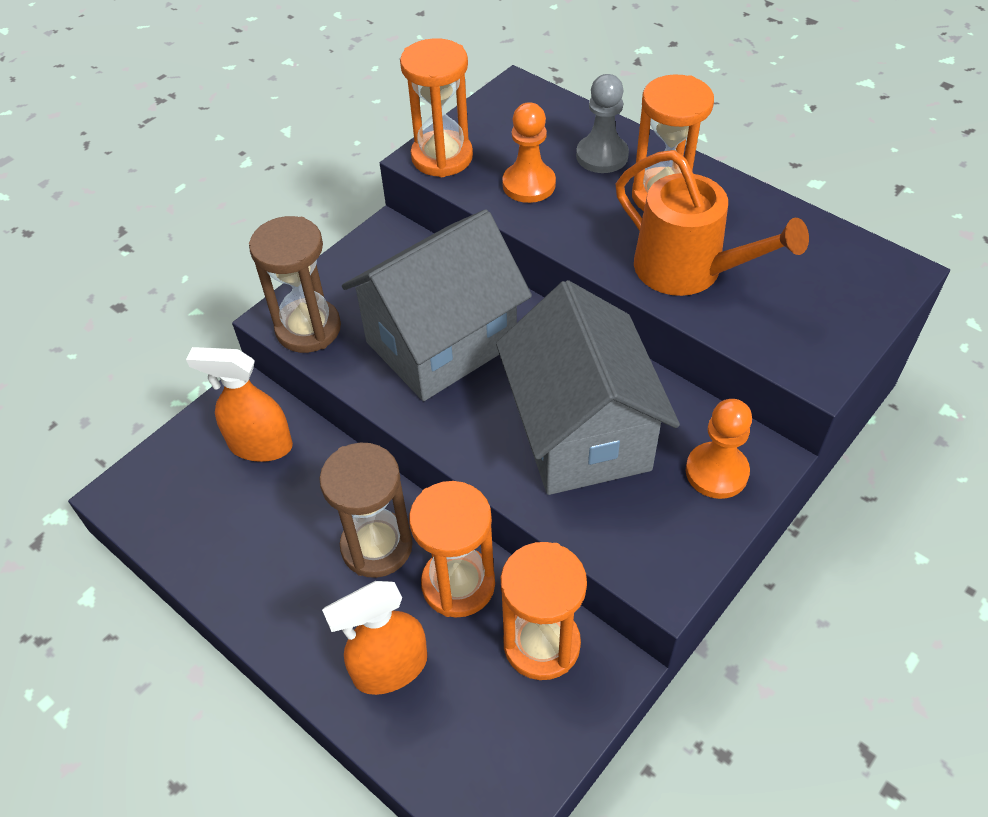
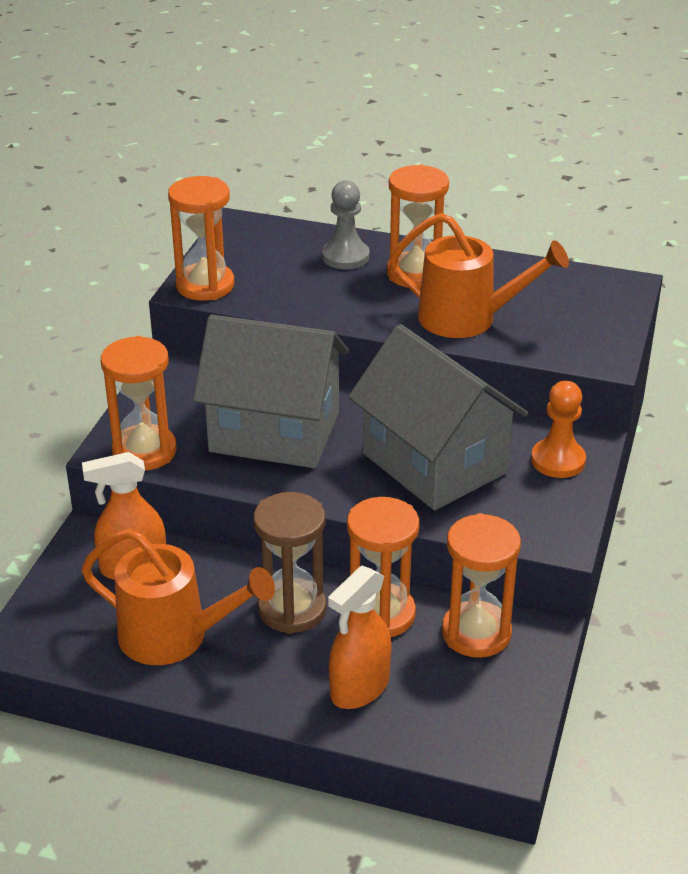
camera: 25 degrees left, 15 degrees down
brown hourglass [249,216,341,353] -> orange hourglass [101,336,177,471]
grey house [342,209,532,401] -> grey house turned 75 degrees clockwise [193,315,349,468]
orange pawn [502,102,556,203] -> none
none -> orange watering can [81,529,275,665]

